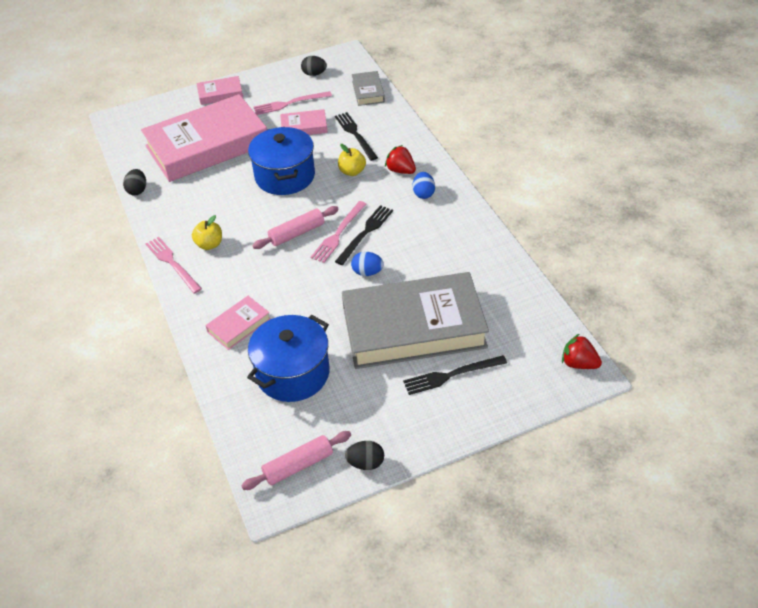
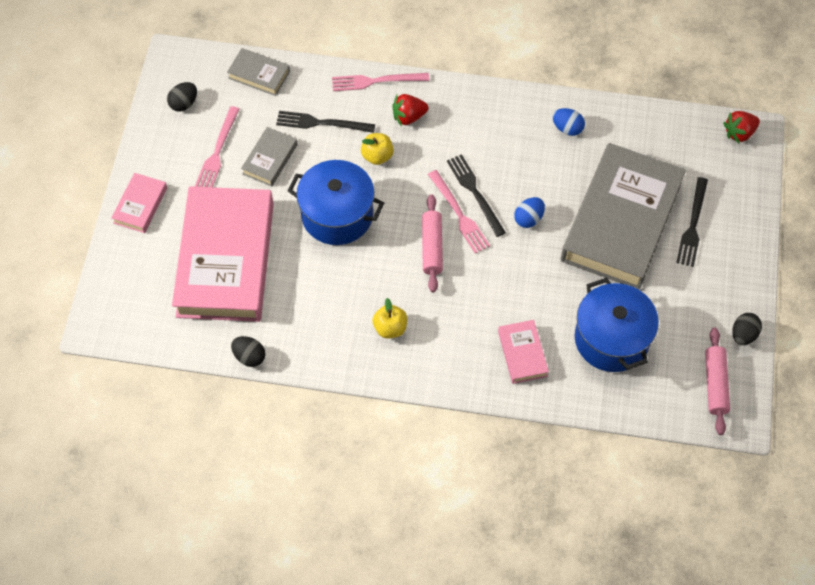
camera: 60 degrees left, 15 degrees up
pink fork [145,237,202,294] -> pink fork moved to [332,73,429,91]
pink book [280,109,328,135] -> grey book [241,127,298,186]
blue egg [412,172,435,199] -> blue egg moved to [553,108,585,136]

